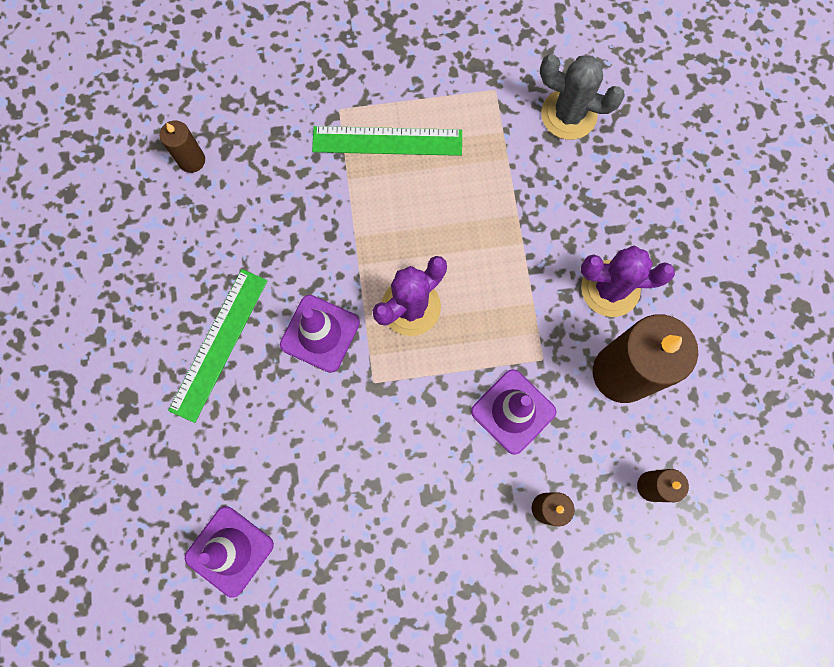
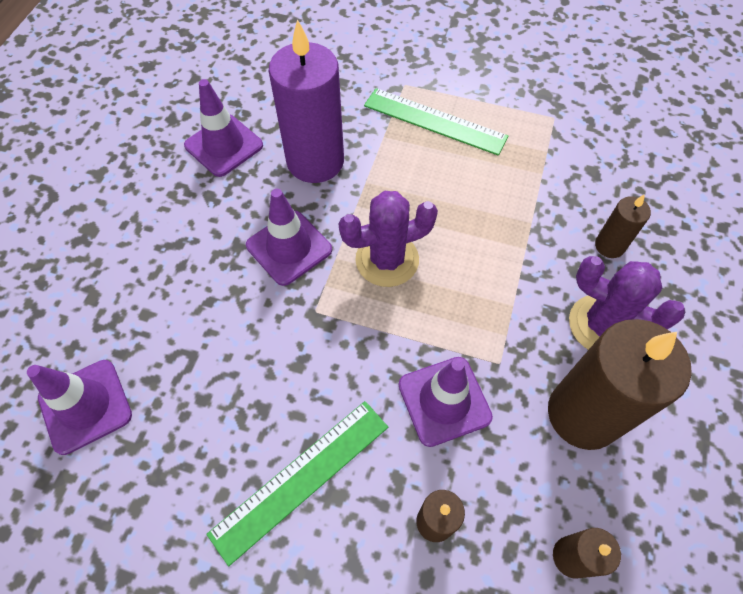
camera: 25 degrees right, 15 degrees down
brown candle [160,121,205,173] -> brown candle moved to [595,194,651,258]
green ruler [168,269,267,423] -> green ruler moved to [206,401,388,566]
grey cactus [540,54,625,140] -> none
none -> purple traffic cone [184,79,263,177]
none -> purple candle [269,19,344,183]

